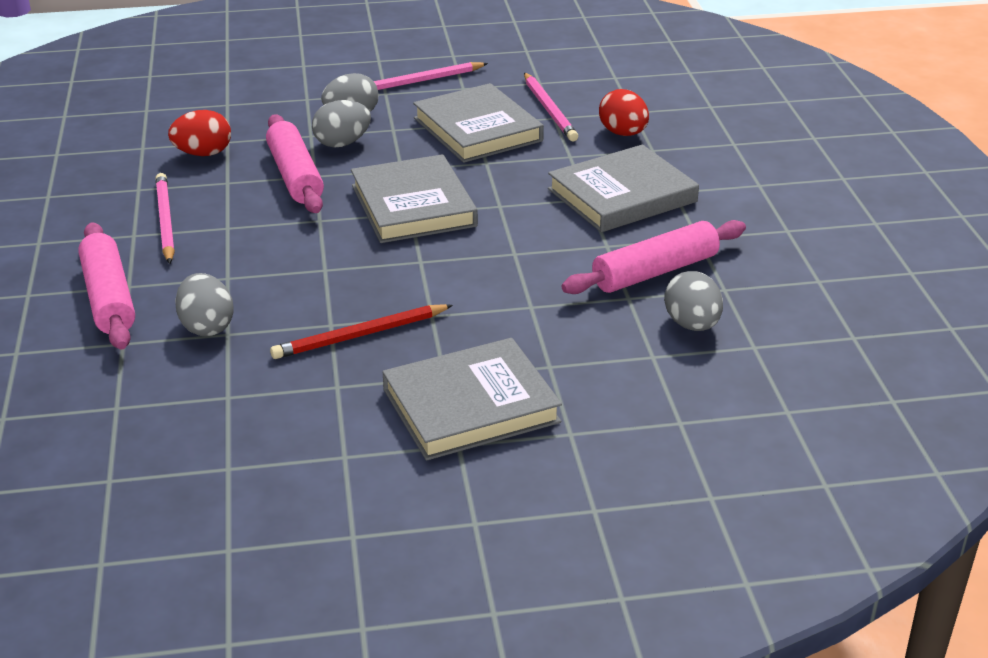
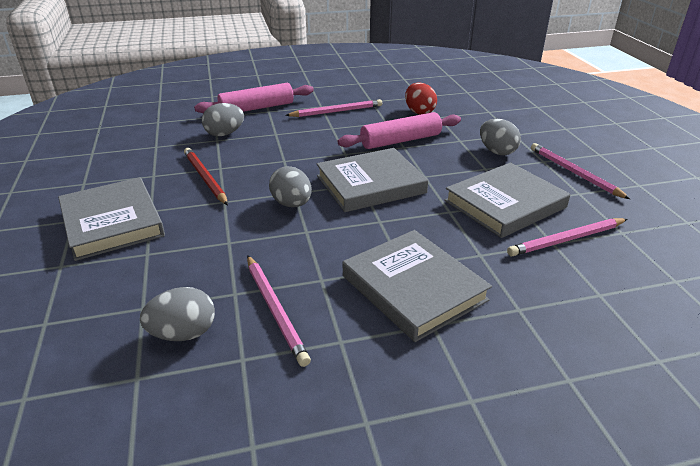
camera: 85 degrees right, 0 degrees up
grey egg [312,100,371,147] -> grey egg moved to [269,166,312,207]
pink rolling pin [562,220,746,294] -> pink pencil [247,255,311,367]
red egg [599,89,649,136] -> none

